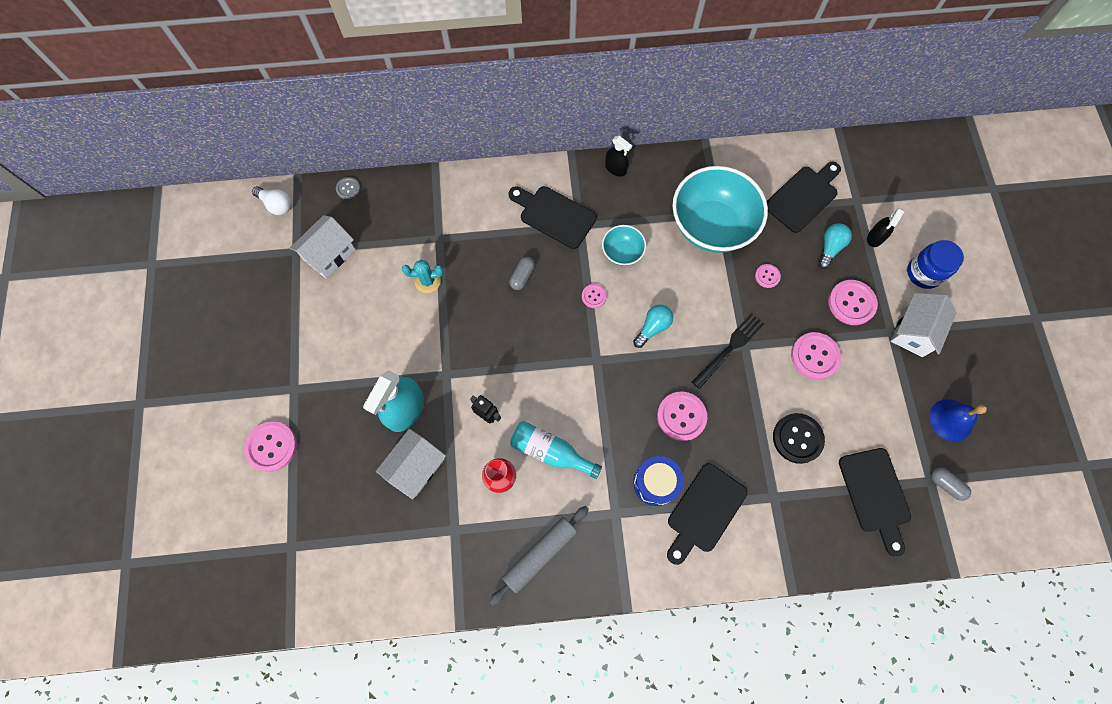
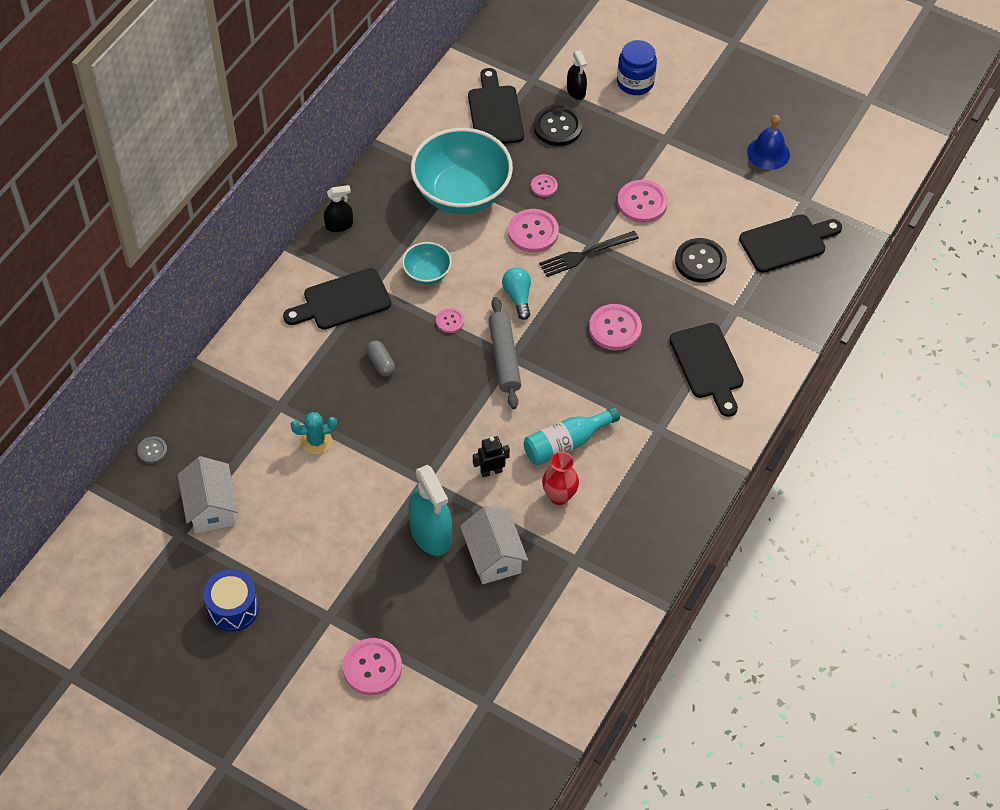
camera: 55 degrees left, 15 degrees down
white light bulb [252,186,291,215] -> none
turquoise cactus [402,260,443,293] -> turquoise cactus turned 45 degrees clockwise [291,412,337,454]
grey rolling pin [490,506,589,606] -> grey rolling pin moved to [488,297,521,409]
blue drum [634,456,684,506] -> blue drum moved to [203,569,259,632]
black fork [692,313,764,389] -> black fork turned 105 degrees counterclockwise [539,231,639,277]
turquoise light bulb [818,223,852,269] -> black button [534,105,583,146]
pink button [828,280,878,325] -> pink button moved to [508,209,559,252]
black cutting board [839,448,911,556] -> black cutting board turned 45 degrees counterclockwise [739,214,842,273]
white house [890,293,956,357] -> none
grey capsule [931,467,971,501] -> none

